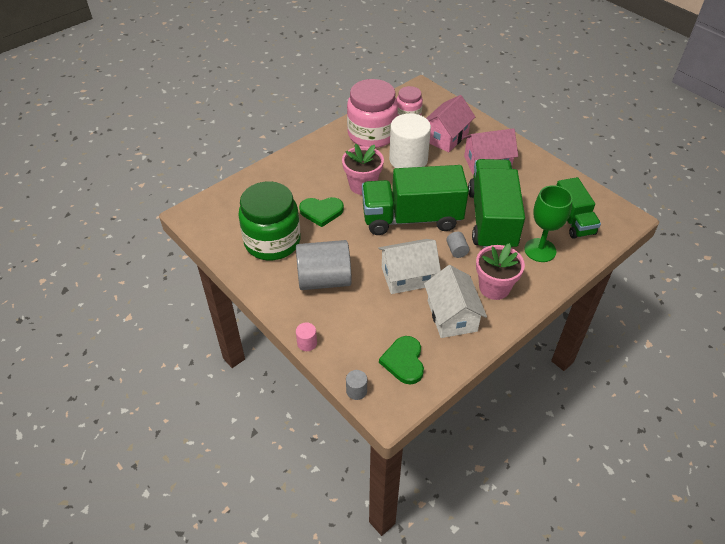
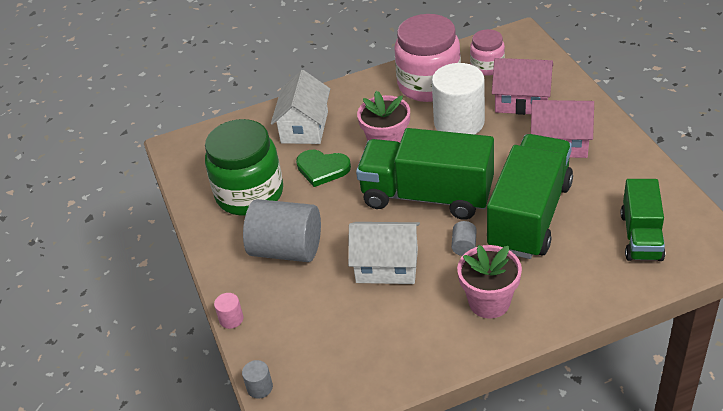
camera: 25 degrees right, 5 degrees down
green heart [379,336,424,385] -> none
white house [424,265,487,338] -> white house moved to [271,70,330,144]
pink house [426,95,475,152] -> pink house turned 45 degrees clockwise [492,58,553,115]
green goblet [524,185,573,262] -> none

